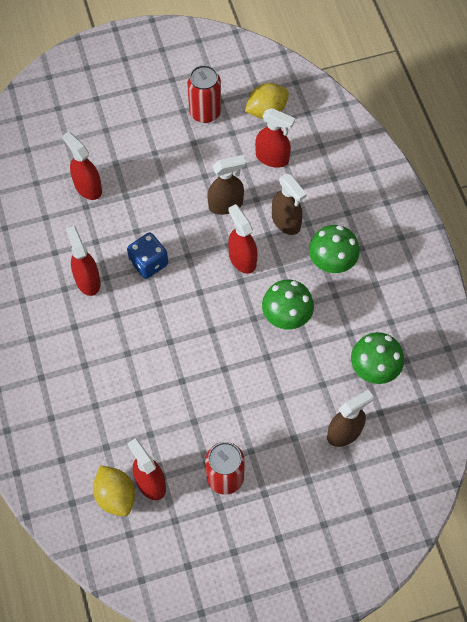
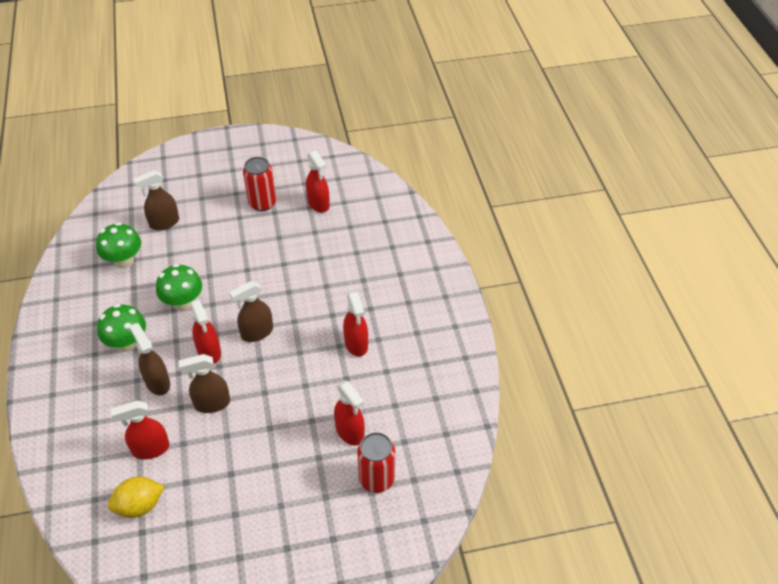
camera: 175 degrees left, 15 degrees down
yellow lemon [93,465,135,516] -> none
blue dice [127,233,168,279] -> none
red can [187,65,221,123] -> red can moved to [357,432,395,493]
red spray bottle [255,108,295,168] -> red spray bottle turned 45 degrees counterclockwise [111,401,170,459]
none -> brown spray bottle [229,281,273,342]

